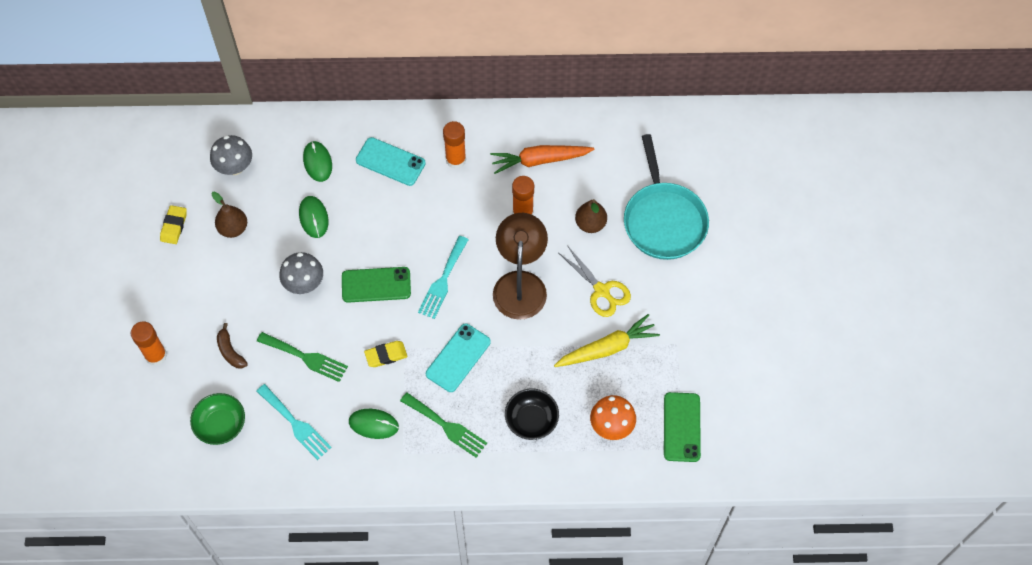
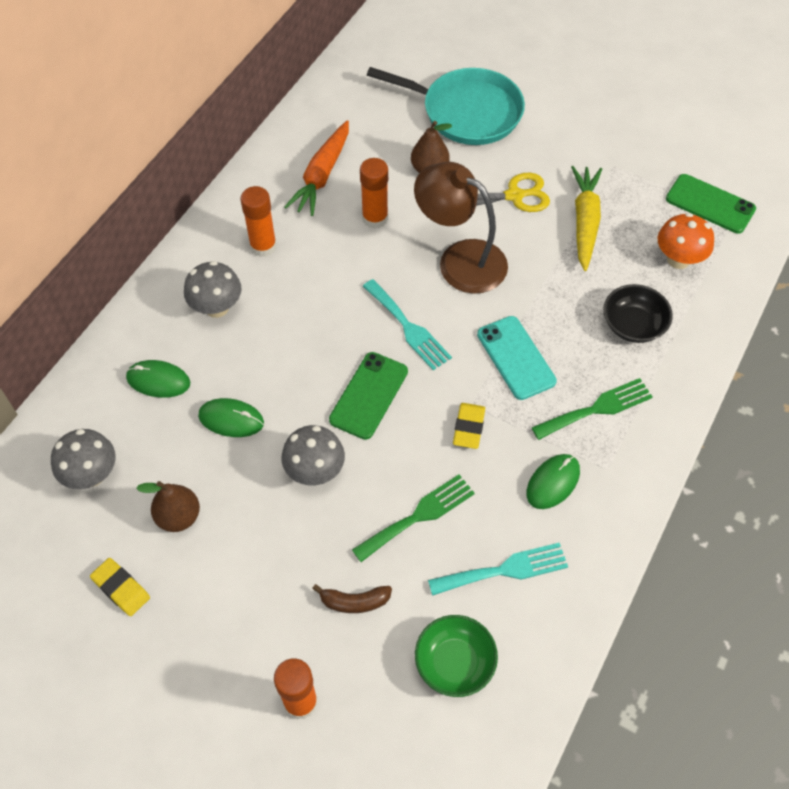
camera: 60 degrees left, 5 degrees down
turquoise phone [356,137,426,186] -> grey mushroom [184,261,241,318]

